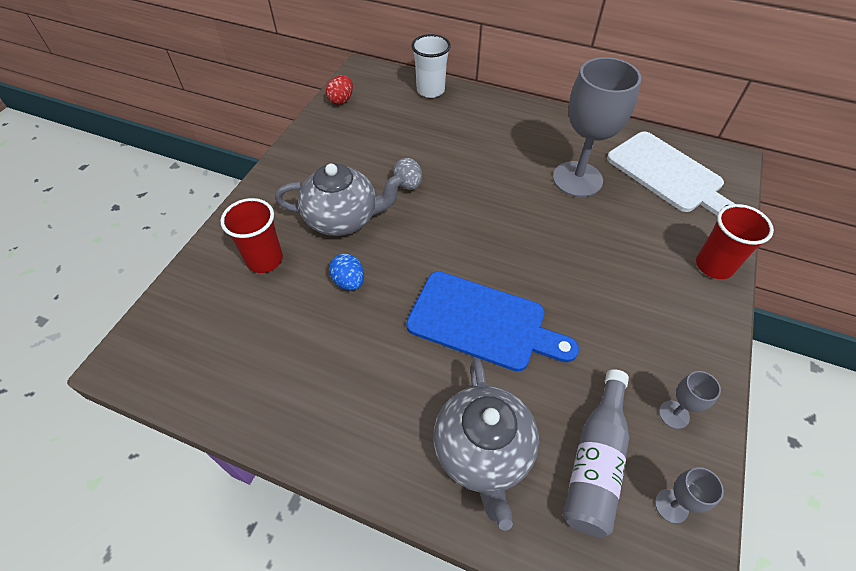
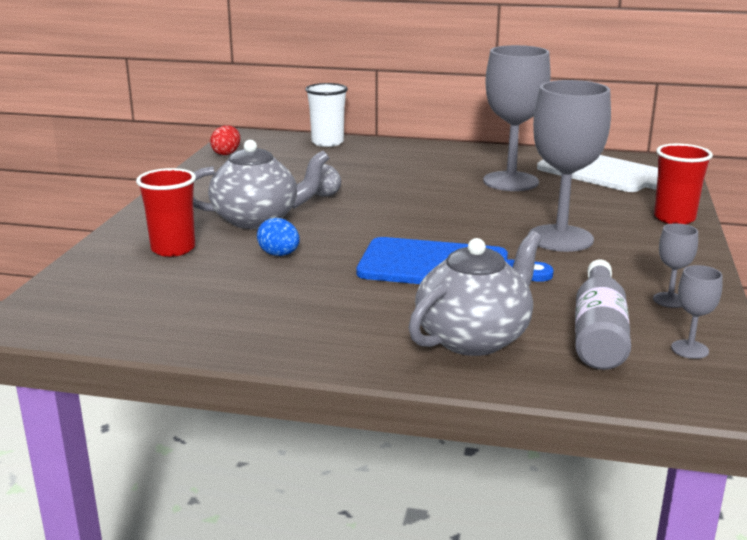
camera: 10 degrees left, 30 degrees down
grey teapot [433,358,539,531] -> grey teapot turned 120 degrees counterclockwise [408,231,542,356]
none -> grey goblet [528,80,611,252]

